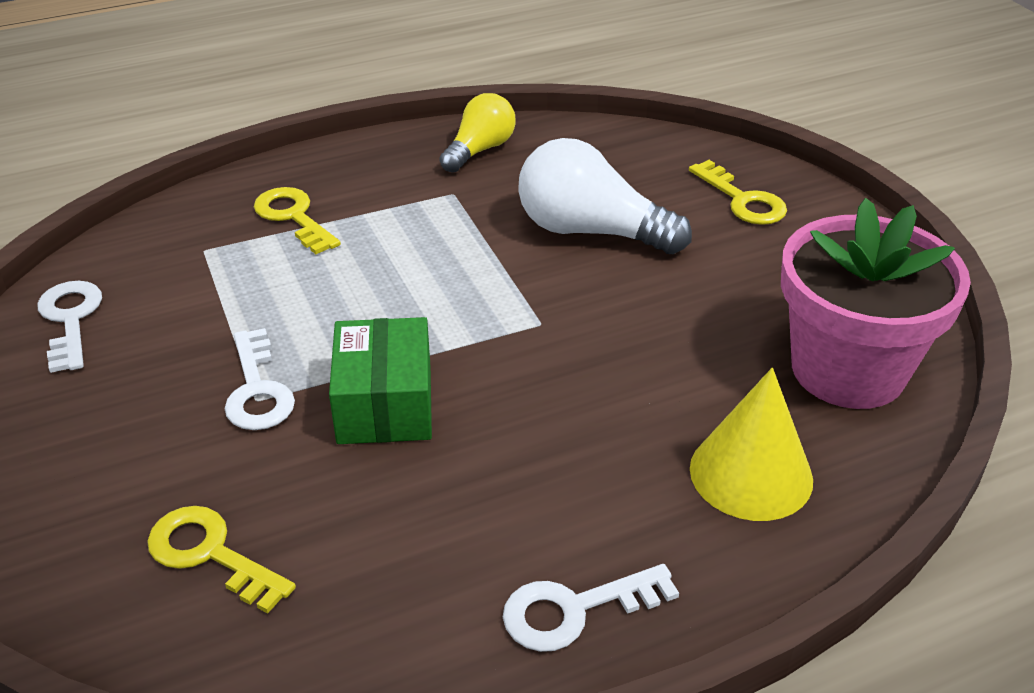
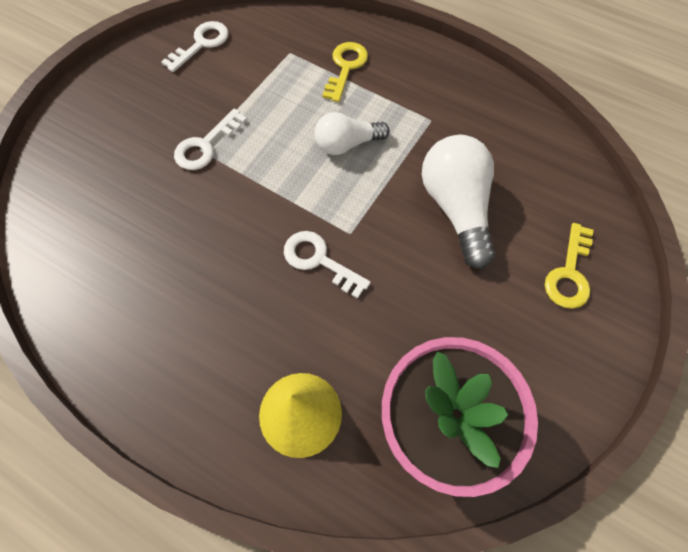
camera: 55 degrees right, 25 degrees up
yellow key [147,506,296,614] -> none
green box [329,317,432,444] -> none
yellow light bulb [439,93,516,173] -> none
white key [503,564,679,652] -> white key moved to [284,231,371,299]
none -> white light bulb [314,112,390,155]

